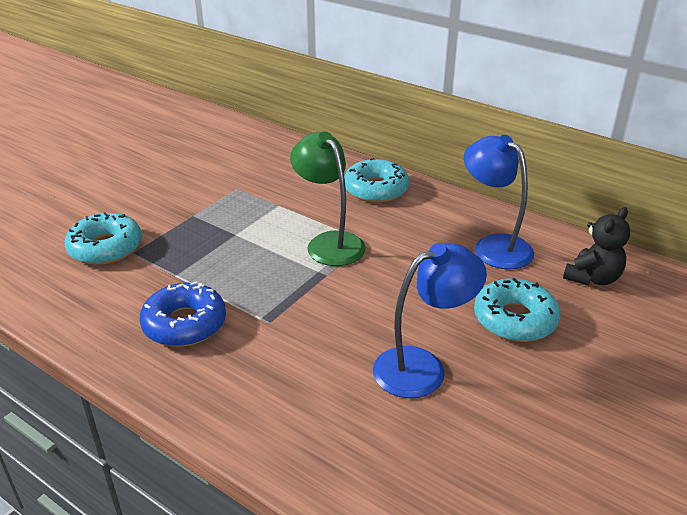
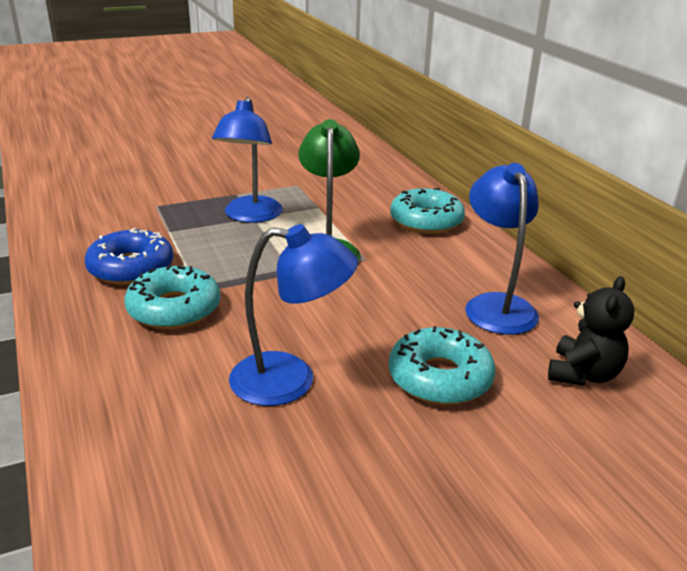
camera: 30 degrees right, 5 degrees down
turquoise donut [65,212,142,265] -> turquoise donut moved to [124,265,220,329]
black teddy bear [563,207,630,286] -> black teddy bear turned 45 degrees counterclockwise [548,276,634,386]
none -> blue lamp [212,97,283,223]

